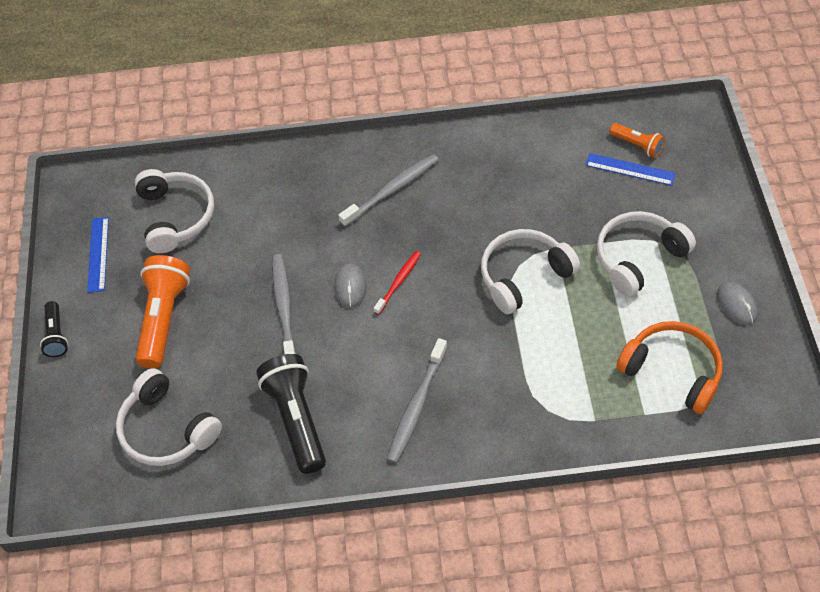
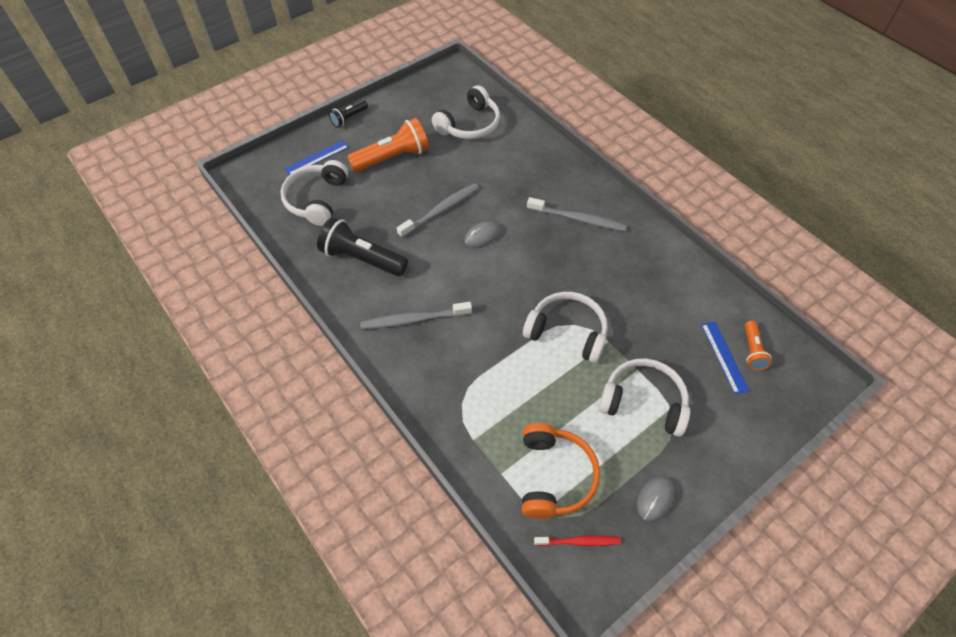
camera: 55 degrees right, 0 degrees up
blue ruler [87,217,109,293] -> blue ruler moved to [284,140,349,175]
black flashlight [256,354,326,474] -> black flashlight turned 105 degrees counterclockwise [317,217,408,276]
red toothbrush [374,251,421,315] -> red toothbrush moved to [534,535,621,546]

